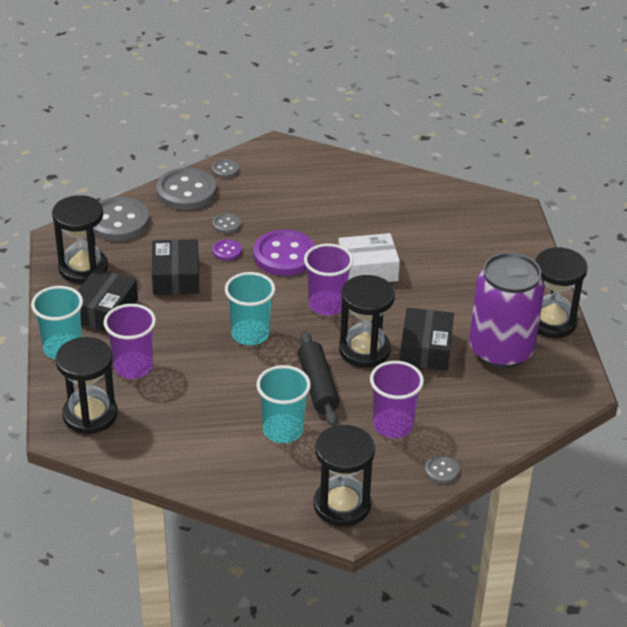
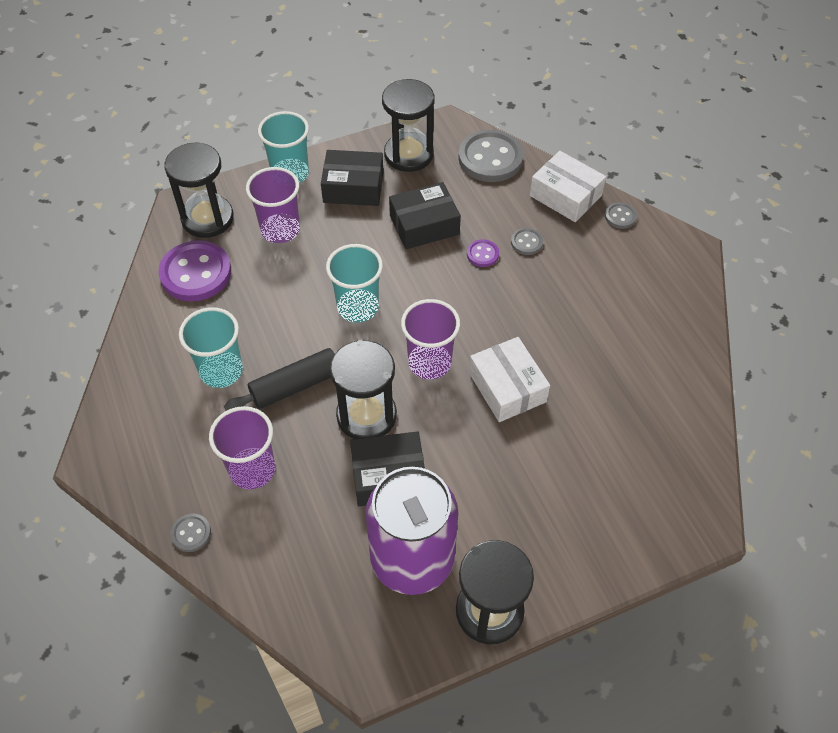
camera: 75 degrees right, 15 degrees up
grey button [156,168,216,210] -> white box [530,151,606,222]
purple button [254,230,316,276] -> purple button moved to [158,240,231,301]
black hourglass [314,425,375,526] -> none

